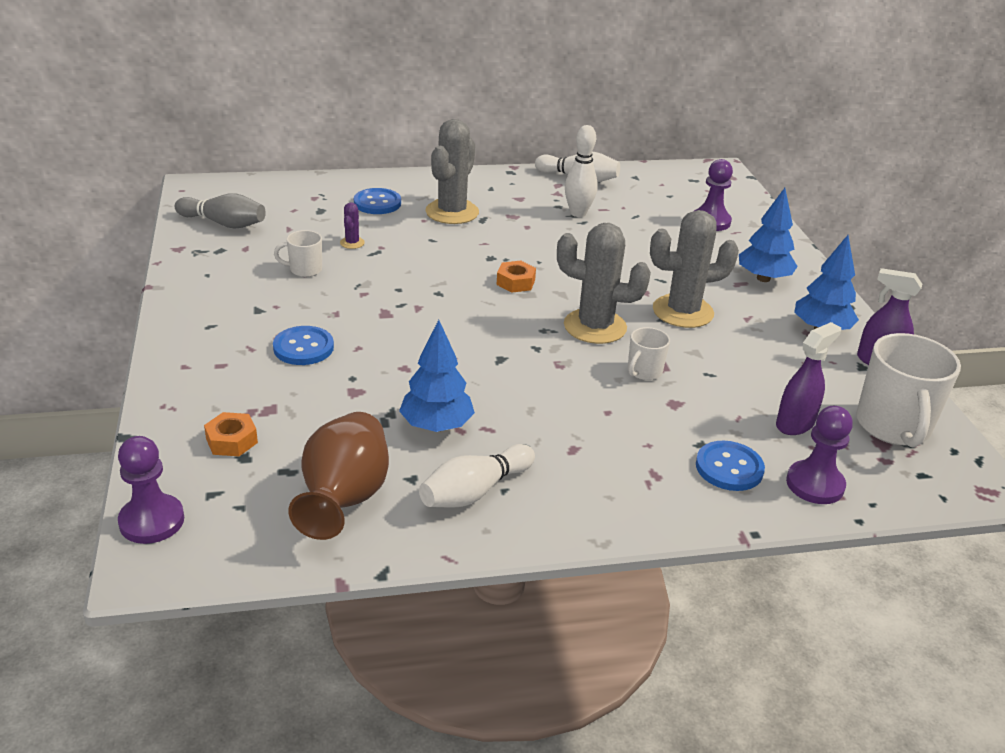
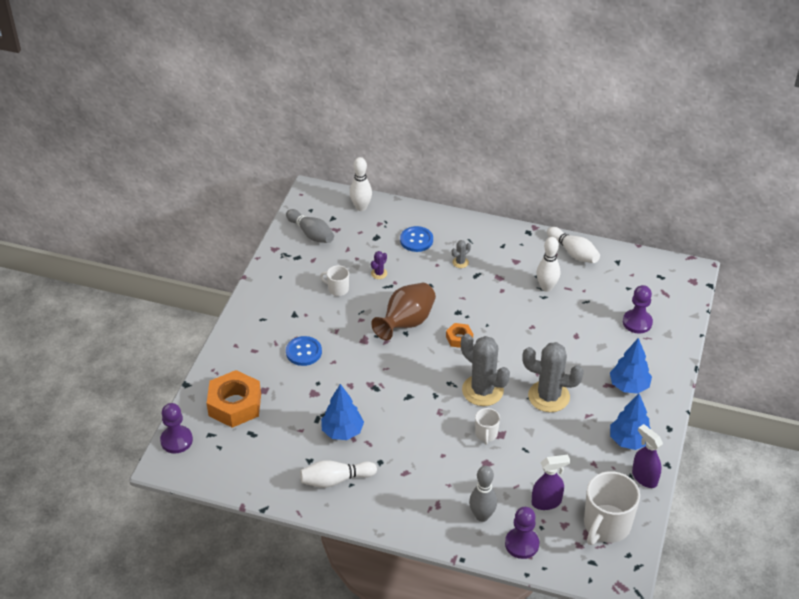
camera: 30 degrees right, 10 degrees up
orange nut [204,412,258,456] -> orange nut [207,370,261,428], size x2.01
brown vase [288,412,389,540] -> brown vase moved to [371,283,436,340]
grey cactus [425,119,479,224] -> grey cactus [452,240,471,268], size x0.43
white mug [628,327,670,380] -> white mug turned 60 degrees counterclockwise [475,408,500,445]
blue button [696,441,765,491] -> grey bowling pin [469,466,497,522]
none -> white bowling pin [350,157,372,211]

